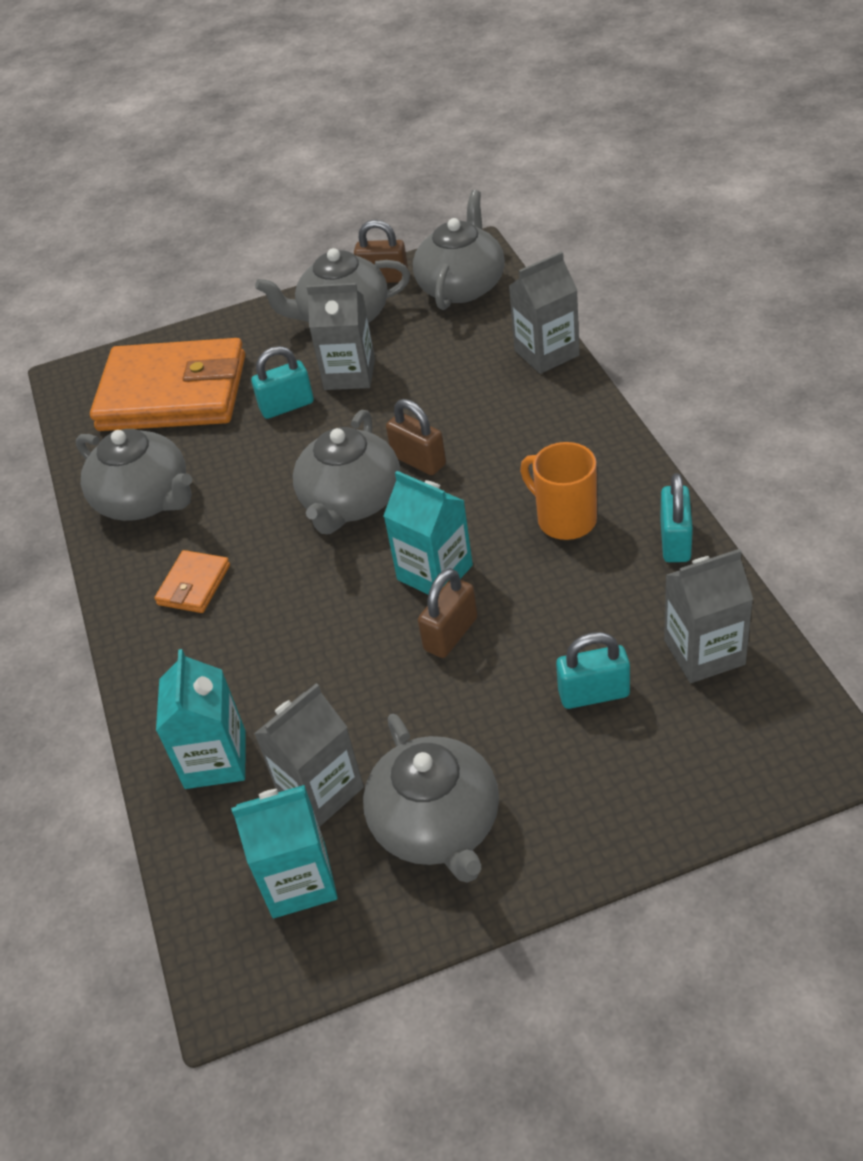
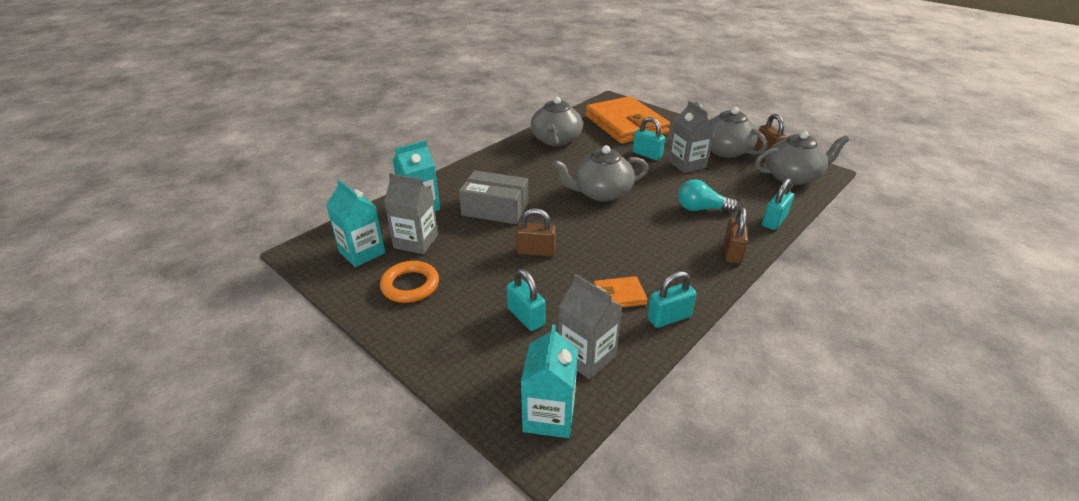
camera: 55 degrees right, 10 degrees down
orange wallet [154,550,230,613] -> orange wallet moved to [594,276,647,308]
grey teapot [363,714,499,883] -> orange ring [380,261,439,303]
turquoise carton [383,471,473,595] -> turquoise carton moved to [521,324,578,438]
brown padlock [386,399,446,475] -> brown padlock moved to [724,208,748,264]
grey carton [509,251,580,374] -> turquoise padlock [762,178,794,230]
orange mug [520,442,597,540] -> none
none -> grey box [459,170,528,224]
none -> turquoise light bulb [678,179,738,212]

